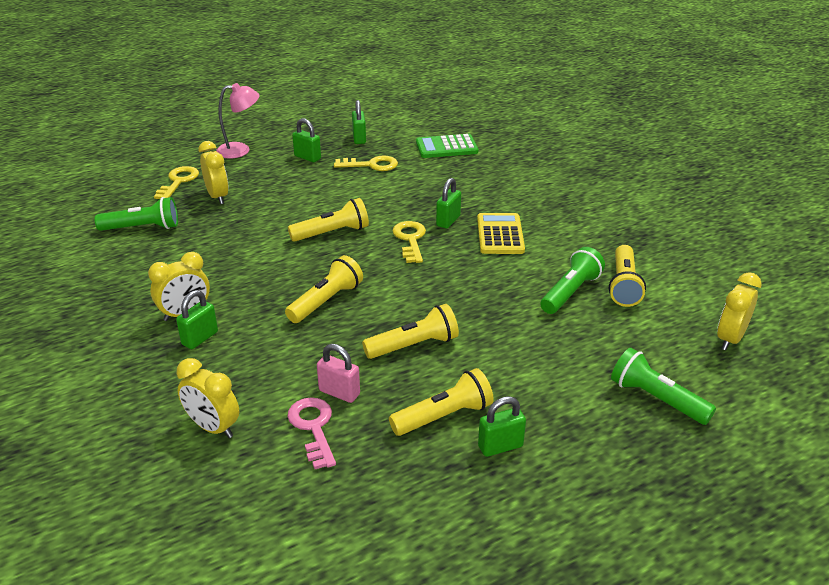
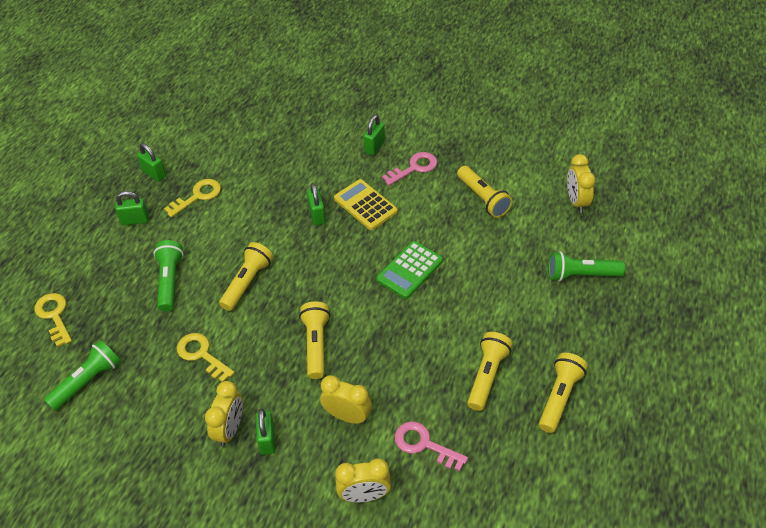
camera: 40 degrees left, 15 degrees up
yellow clock [198,141,229,204] -> yellow clock moved to [320,375,372,424]
pink lamp [216,83,259,159] -> none
pink padlock [317,344,360,403] -> none
yellow flashlight [362,304,459,359] -> yellow flashlight moved to [539,353,588,433]
yellow key [392,221,426,263] -> yellow key moved to [177,333,235,382]
green calculator [416,134,478,158] -> green calculator moved to [377,241,443,299]
green padlock [478,396,526,457] -> green padlock moved to [363,115,385,155]
green flashlight [540,247,605,314] -> green flashlight moved to [153,240,184,311]
none -> pink key [382,152,437,186]

